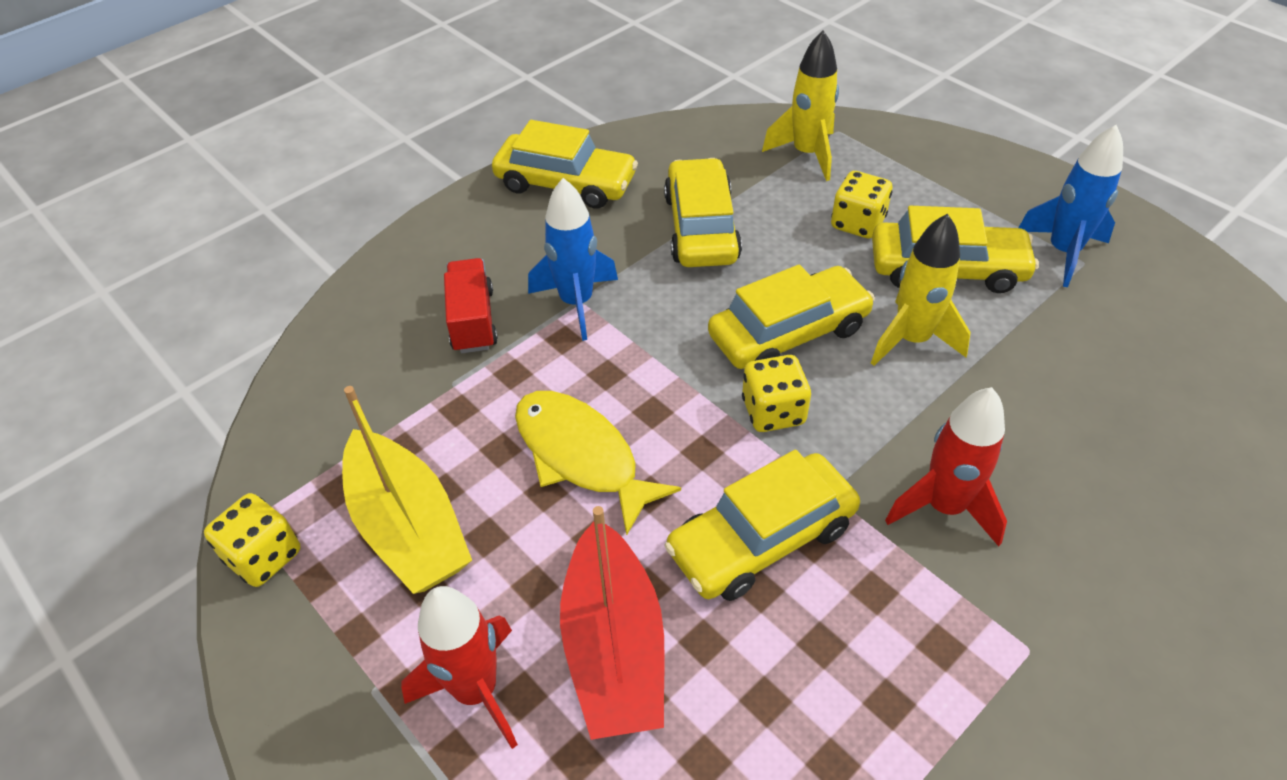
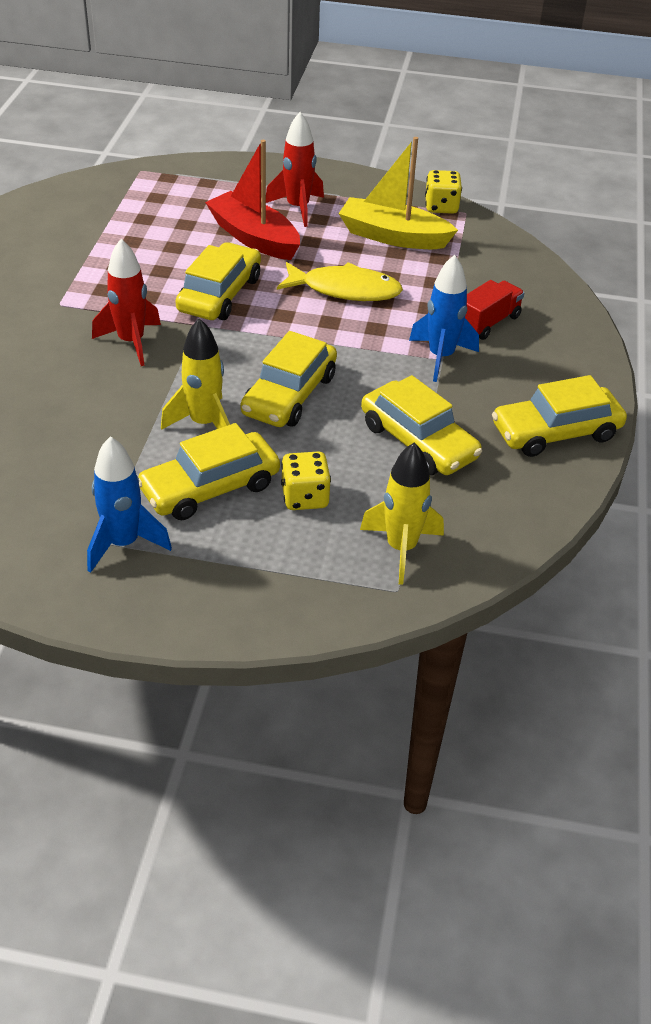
camera: 140 degrees right, 5 degrees down
red truck [444,258,498,353] -> red truck turned 90 degrees counterclockwise [465,280,524,340]
yellow dice [742,355,811,432] -> none

